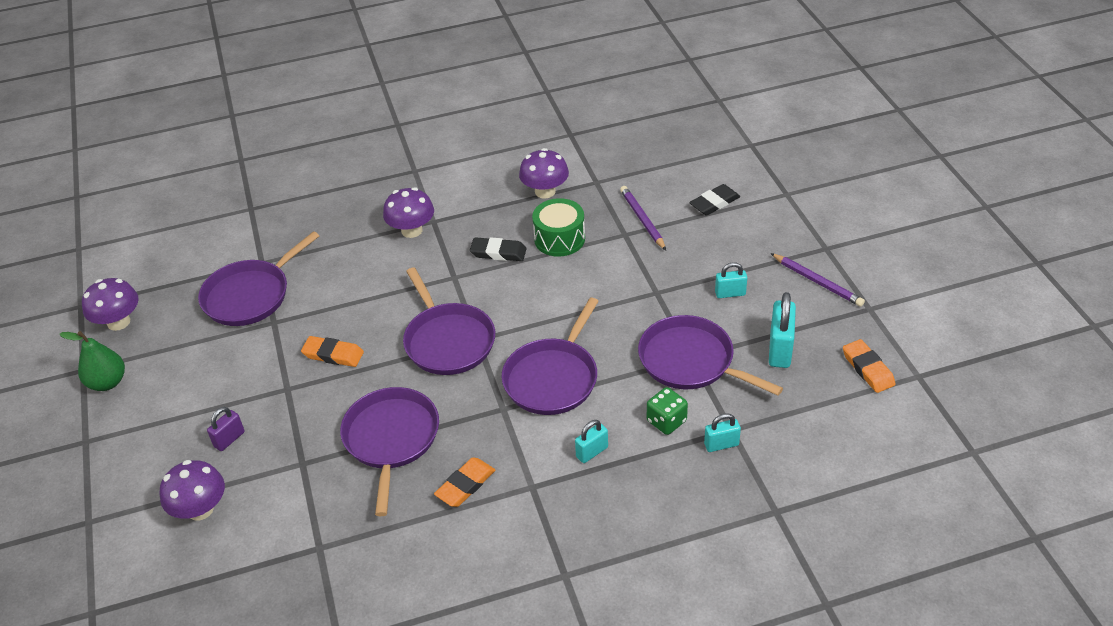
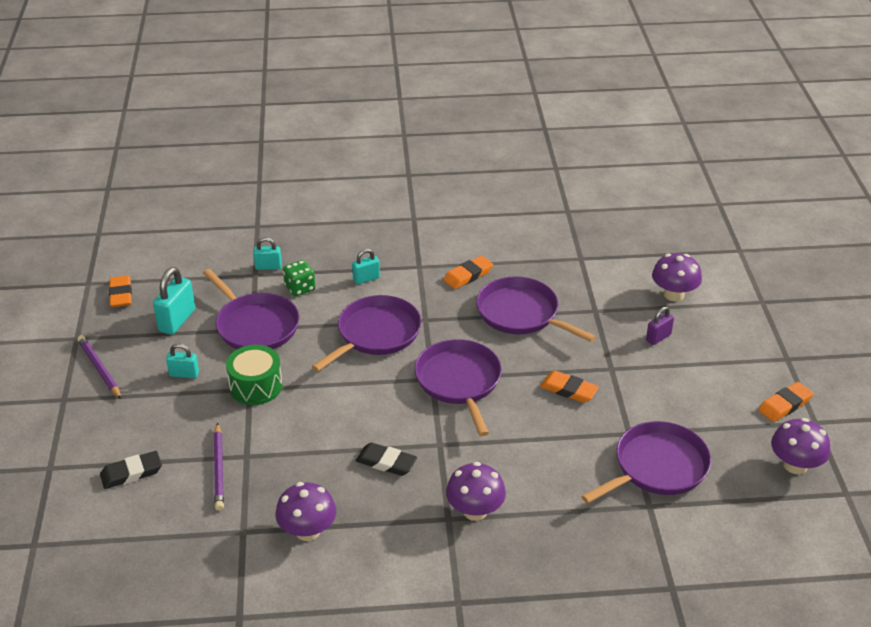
camera: 170 degrees left, 5 degrees down
green pear [60,331,125,391] -> orange eraser [758,382,813,422]
purple pan [340,387,439,516] -> purple pan turned 120 degrees clockwise [476,276,596,342]
green drum [532,198,585,257] -> green drum moved to [226,345,282,405]

